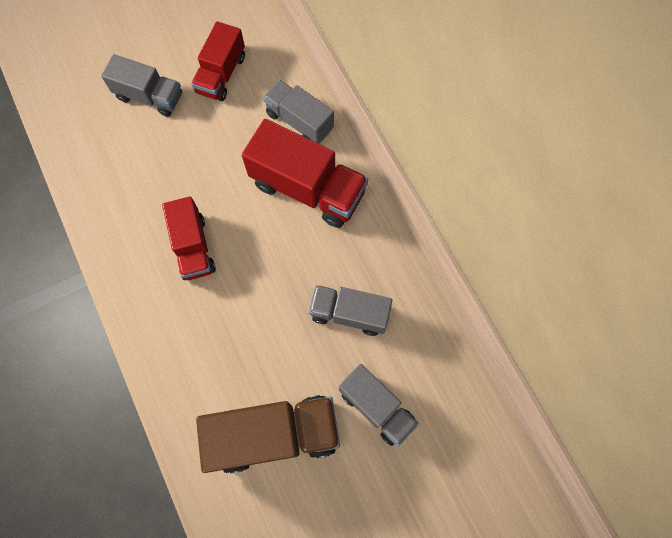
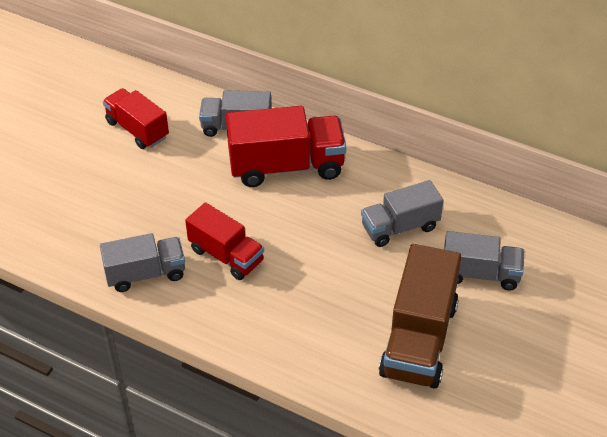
camera: 35 degrees left, 25 degrees down
grey truck [101,54,182,117] -> grey truck moved to [100,233,185,292]
red truck [191,21,245,101] -> red truck turned 150 degrees clockwise [103,88,169,149]
brown truck [196,395,340,474] -> brown truck turned 150 degrees clockwise [379,244,461,389]

